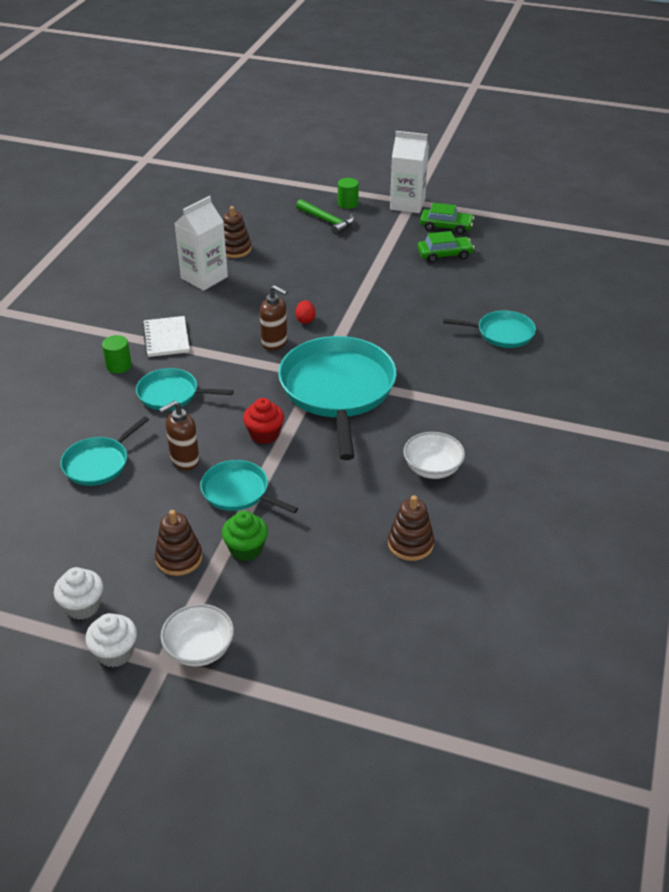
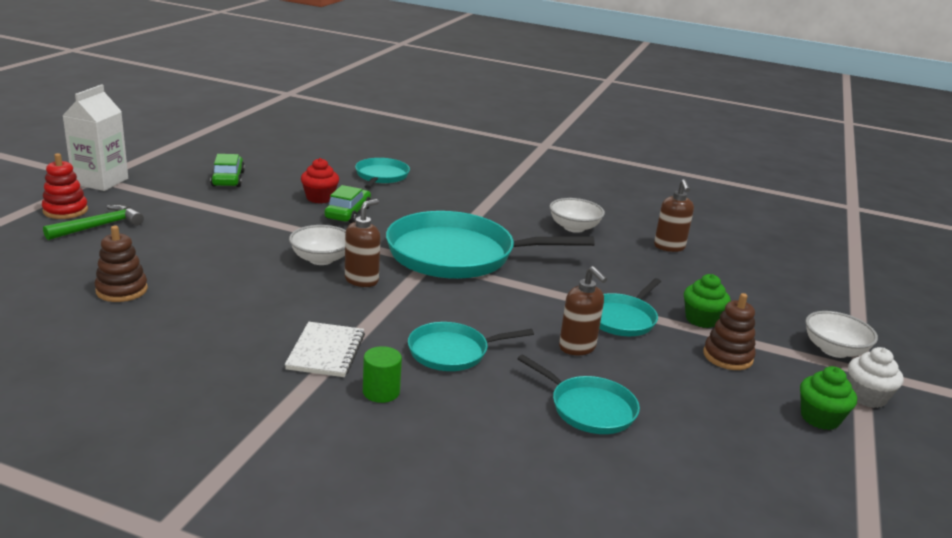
camera: 90 degrees left, 15 degrees down
white cupcake [54,567,103,620] -> green cupcake [800,366,857,430]
turquoise pan [136,368,234,410] -> turquoise pan turned 60 degrees clockwise [408,322,534,371]
white notebook [143,316,190,357] -> white notebook turned 75 degrees counterclockwise [285,322,365,377]
white carton [174,196,228,291] -> none
red cupcake [243,398,284,444] -> red cupcake moved to [301,158,339,203]
red egg [295,300,315,324] -> white bowl [289,225,346,265]
green cylinder [338,178,359,209] -> red stacking toy [42,153,88,219]
brown stacking toy [388,495,434,561] -> brown soap dispenser [654,179,694,252]
green car [420,203,474,234] -> green car moved to [324,185,371,223]

